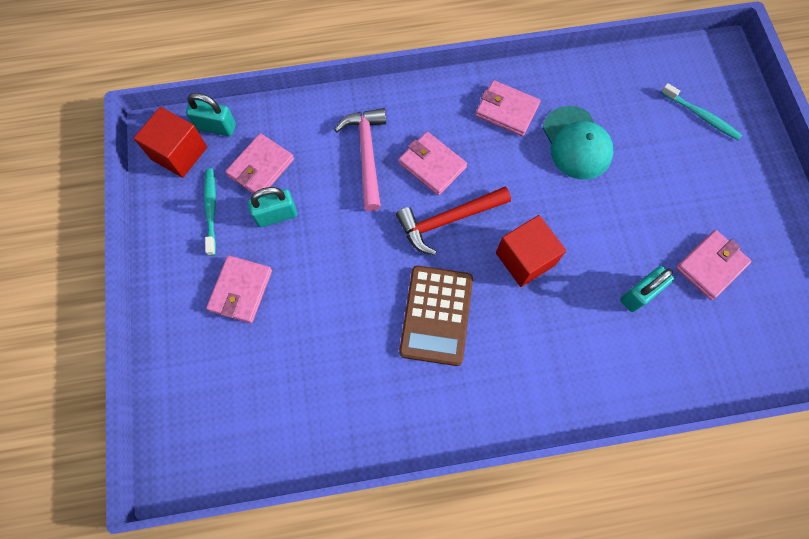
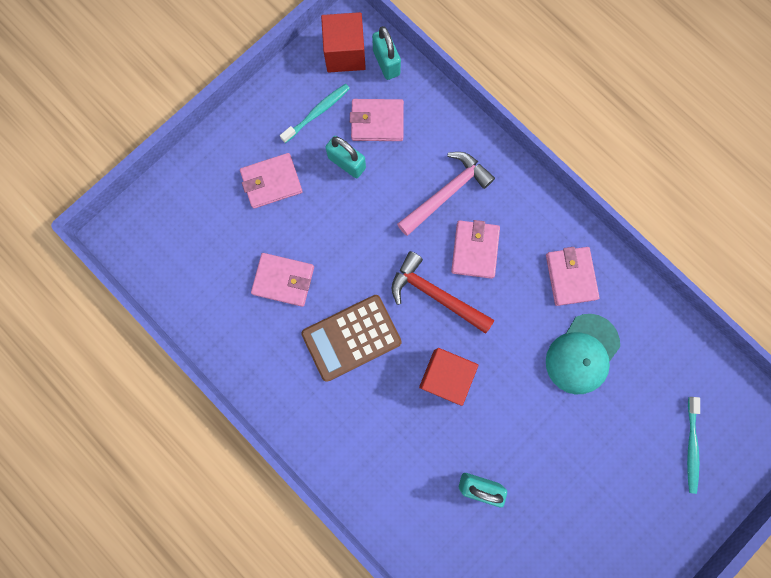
camera: 55 degrees right, 10 degrees up
pink wallet [676,230,752,300] -> pink wallet moved to [251,253,314,307]

